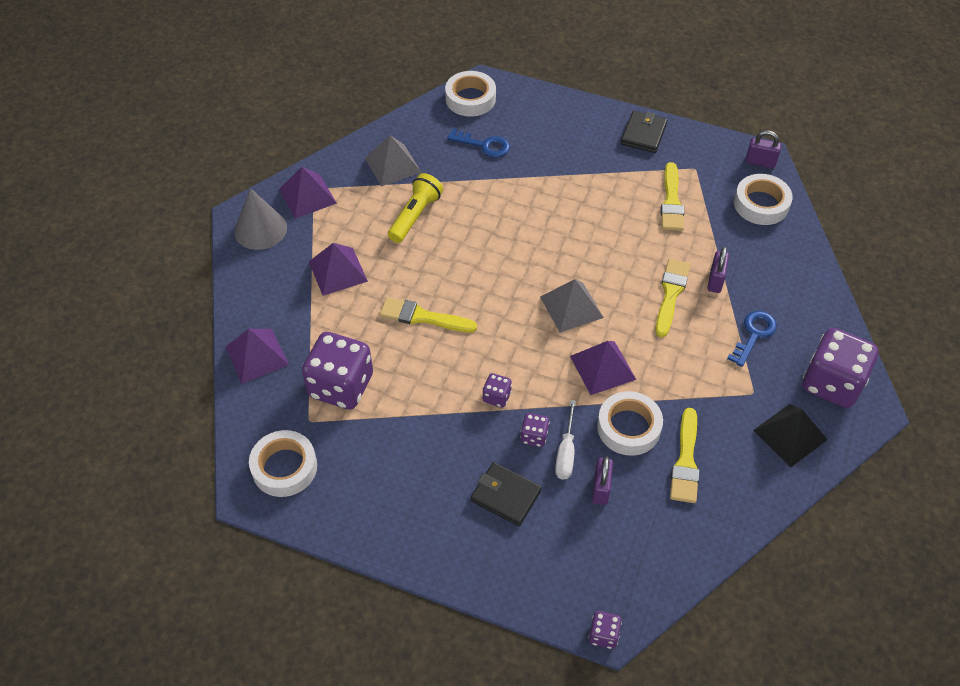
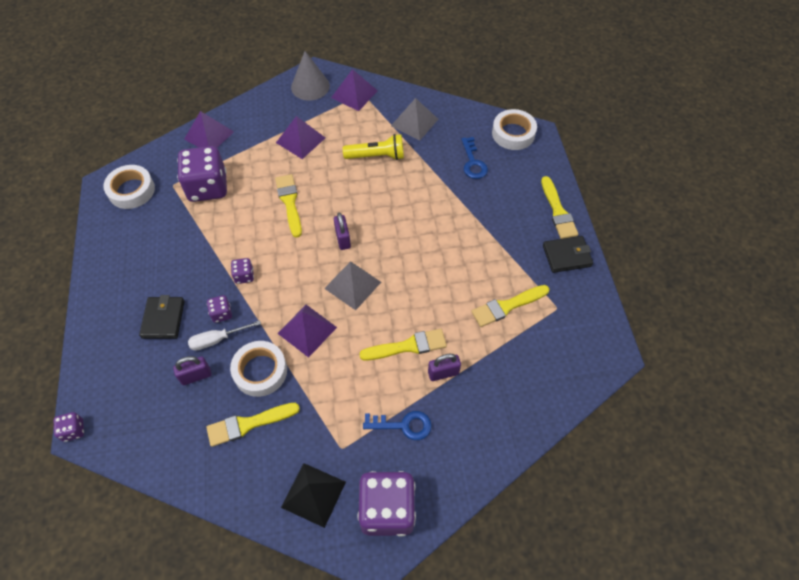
camera: 60 degrees right, 5 degrees up
white tape [734,174,793,225] -> none
purple padlock [745,130,781,168] -> purple padlock moved to [334,213,351,250]
none -> yellow brush [541,176,578,239]

